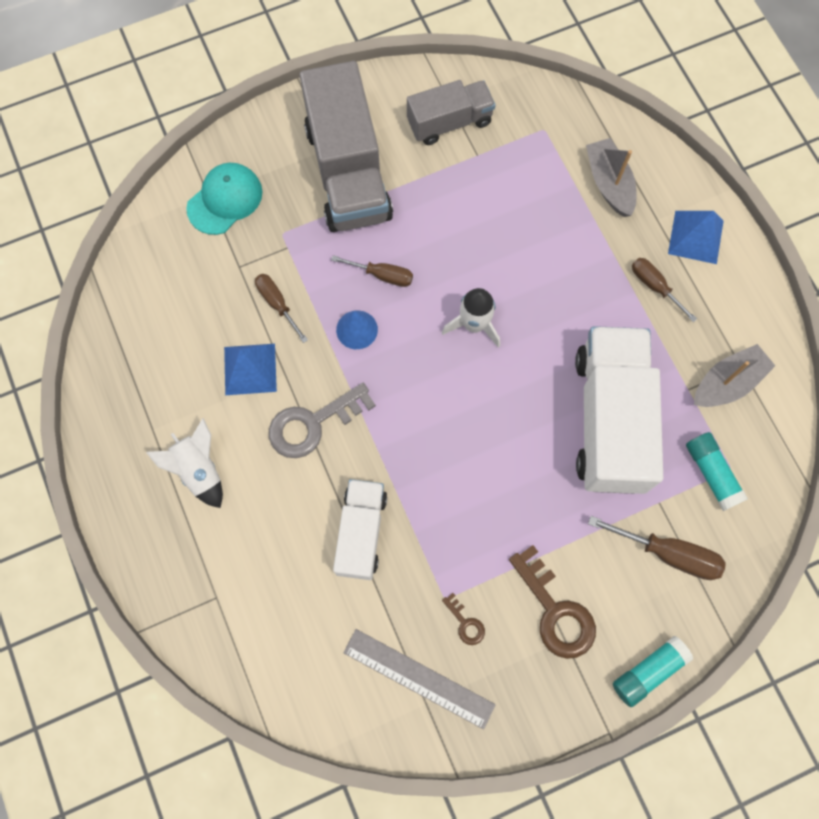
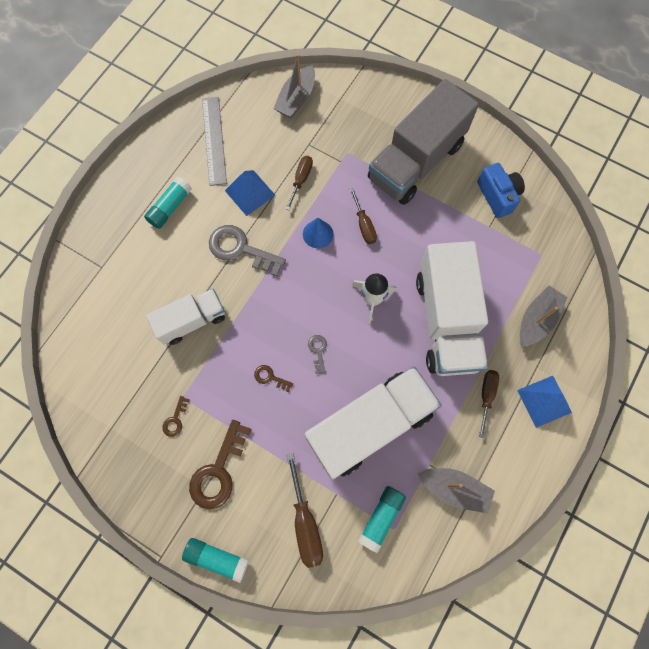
camera: 55 degrees right, 0 degrees up
white rocket [146,418,223,508] -> turquoise glue stick [144,177,192,229]
turquoise cap [186,163,262,235] -> none
grey ruler [343,629,496,730] -> grey ruler moved to [202,97,227,186]
grey truck [407,80,495,145] -> blue camera [477,163,525,218]
none -> brown key [254,365,293,392]
none -> grey boat [273,54,315,118]
none -> grey key [308,335,327,374]
none -> white truck [416,241,488,376]

